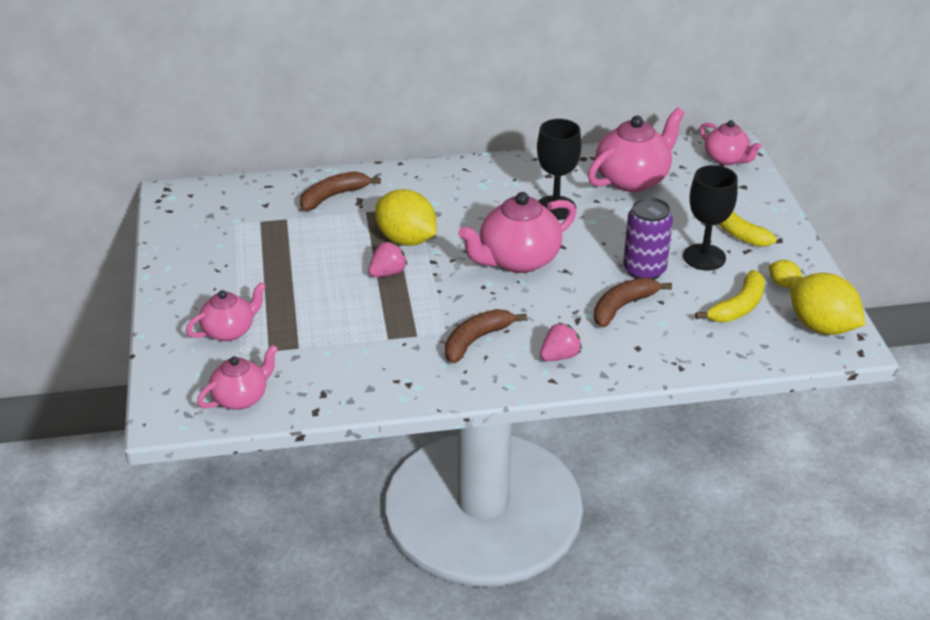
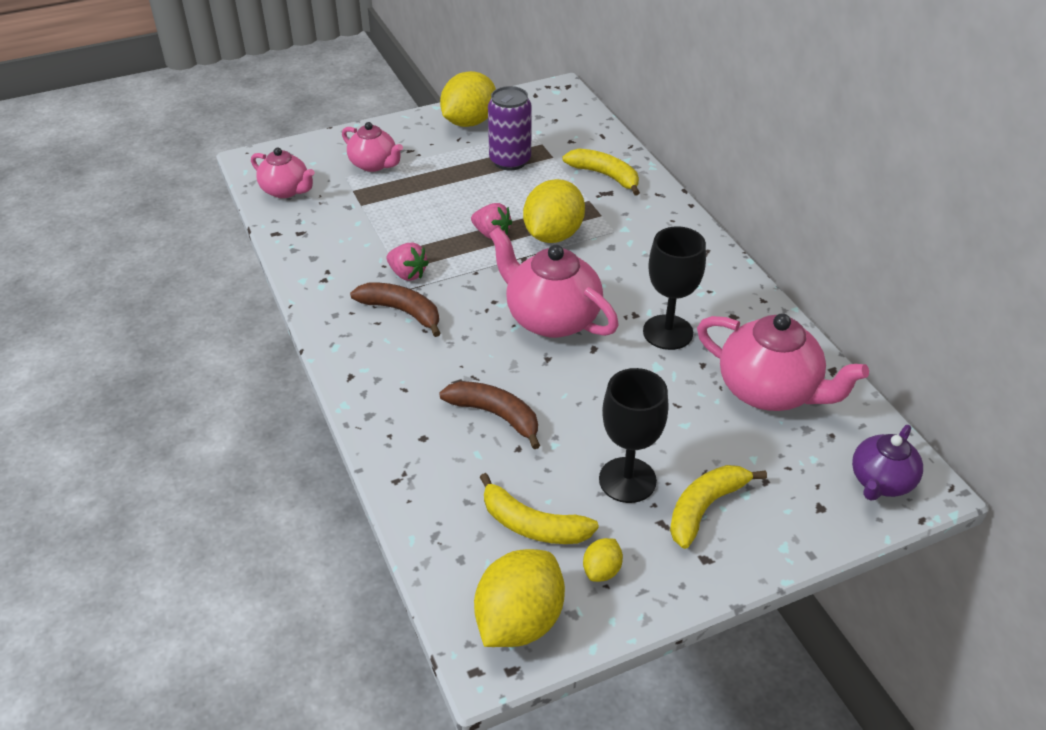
camera: 75 degrees right, 5 degrees up
brown banana [300,171,381,211] -> yellow banana [562,149,640,196]
pink strawberry [540,322,582,361] -> pink strawberry moved to [387,243,429,281]
purple can [623,197,673,280] -> purple can moved to [488,86,532,171]
pink teapot [700,120,762,165] -> purple teapot [852,425,923,501]
none -> yellow lemon [440,71,496,127]

